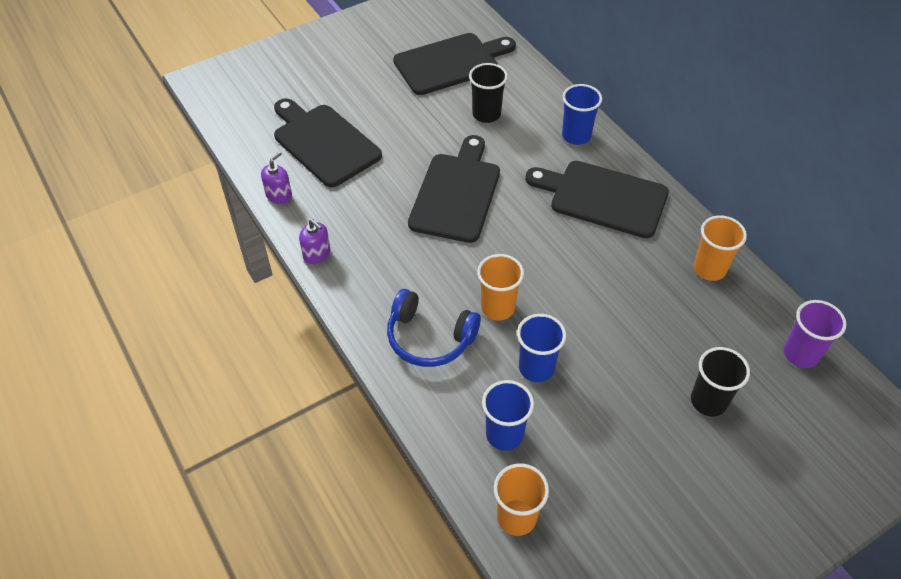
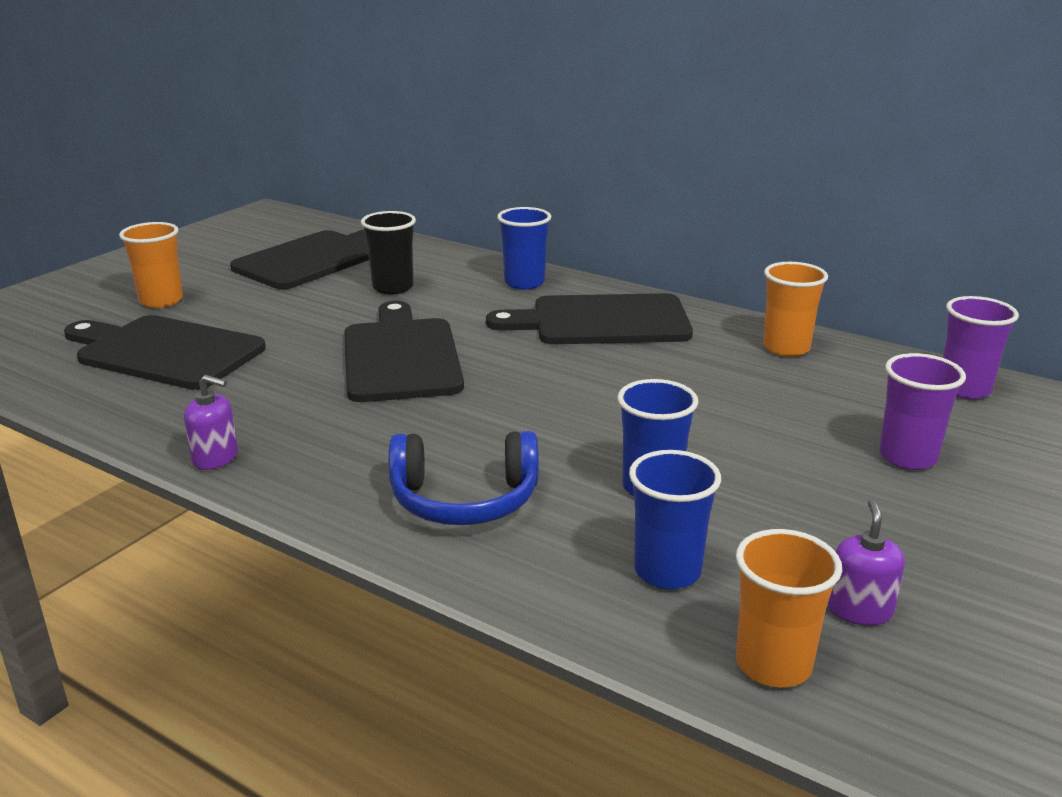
camera: 25 degrees left, 25 degrees down
purple soap dispenser [261,152,292,204] -> purple soap dispenser moved to [828,499,905,626]
orange cup [477,254,524,321] -> orange cup moved to [119,222,183,308]
black cup [691,347,750,416] -> purple cup [879,353,966,470]

